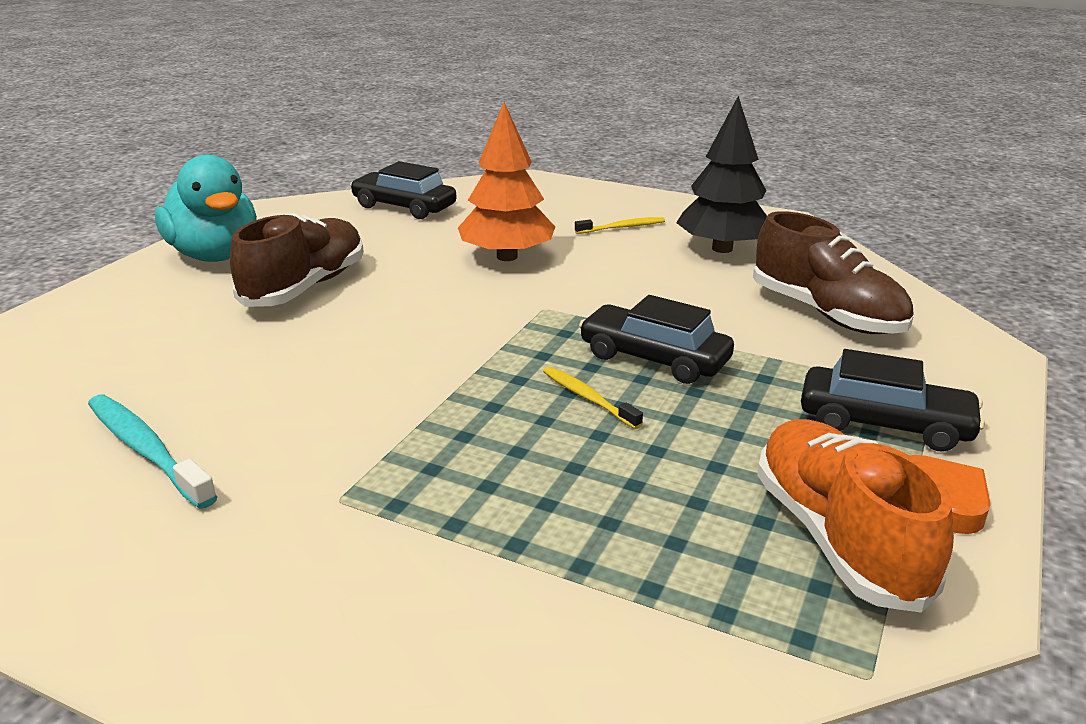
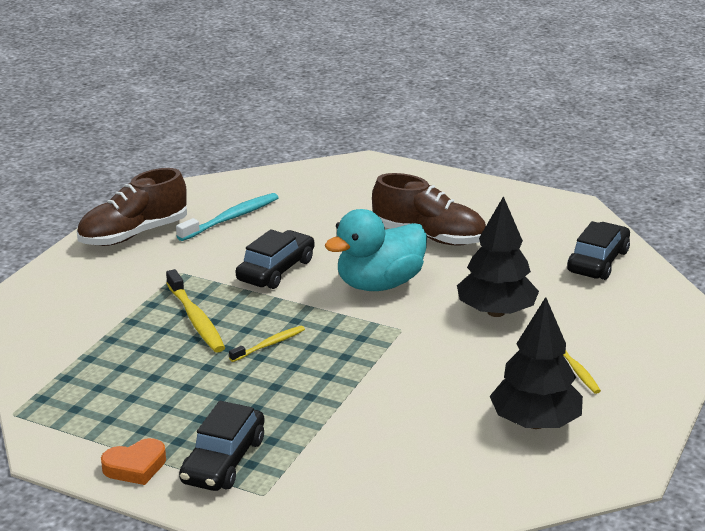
camera: 90 degrees right, 0 degrees up
turquoise duck [155,155,257,262] -> turquoise duck moved to [324,209,427,291]
orange tree [458,102,555,261] -> black tree [457,196,539,317]
black car [579,295,734,384] -> black car moved to [236,229,315,289]
brown shoe [753,211,914,334] -> brown shoe moved to [77,168,187,246]
orange shoe [757,419,954,613] -> none
none -> yellow toothbrush [166,269,225,352]

